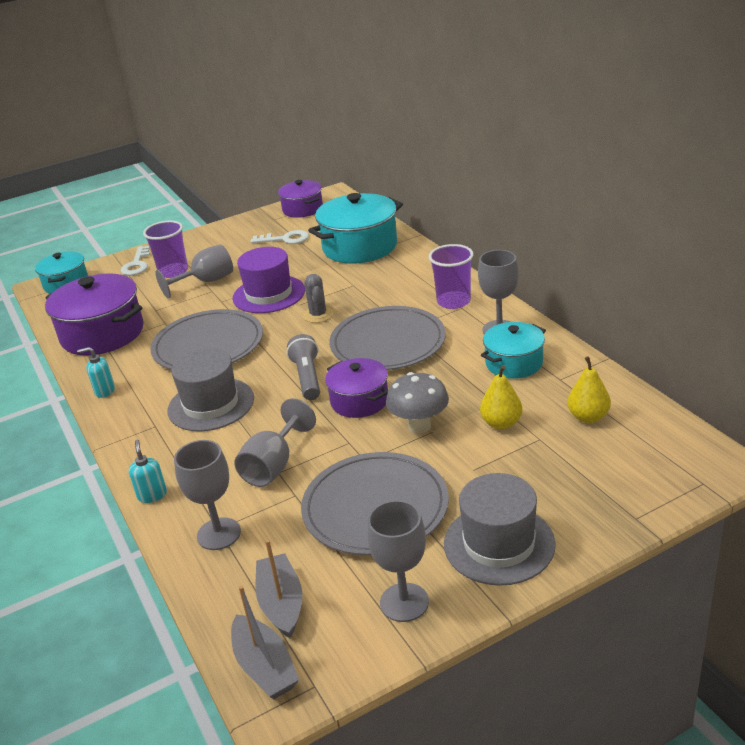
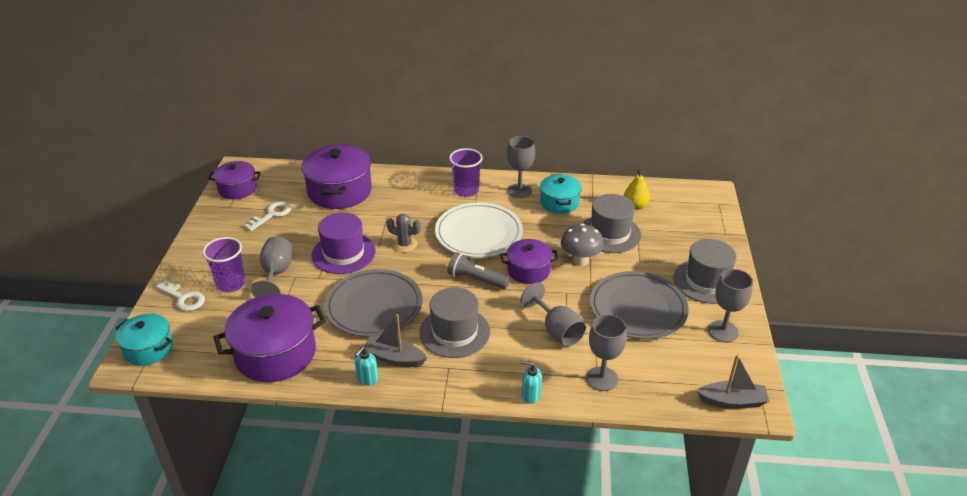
camera: 60 degrees left, 5 degrees up
grey boat [256,539,302,638] -> grey boat moved to [364,314,427,367]
turquoise pot [308,193,403,264] -> purple pot [301,144,372,209]
grey plate [329,306,446,370] -> white plate [435,202,523,258]
yellow pear [480,365,523,430] -> grey hat [582,194,641,253]

